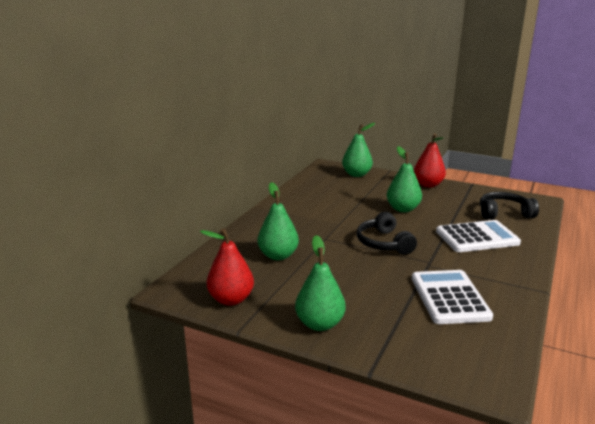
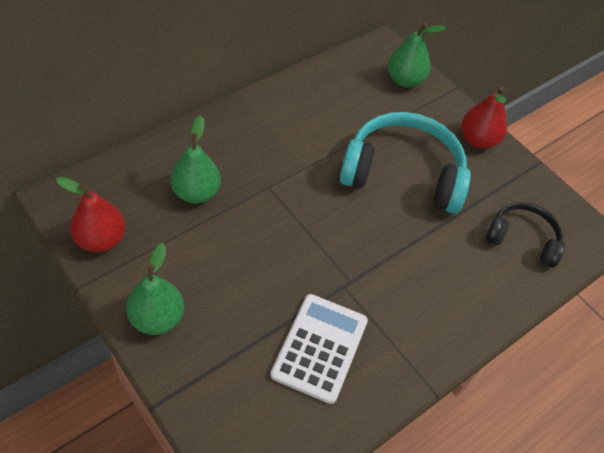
camera: 20 degrees right, 30 degrees up
black headphones [357,212,417,255] -> none
green pear [387,146,422,212] -> turquoise headphones [340,112,471,214]
white calculator [436,220,521,252] -> none

